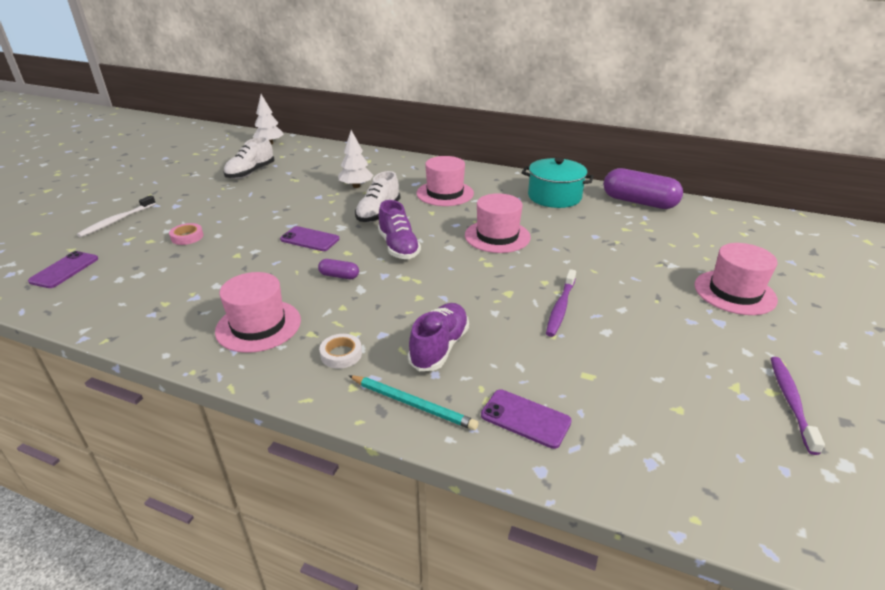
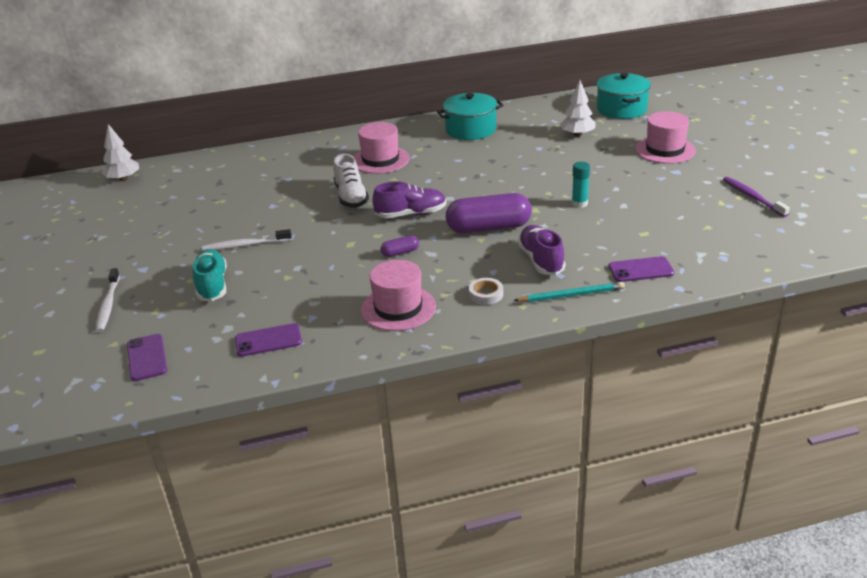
camera: 35 degrees left, 0 degrees up
pink tape [169,223,203,245] -> turquoise shoe [193,249,227,301]
white shoe [223,137,274,179] -> none
purple phone [280,226,340,251] -> purple phone moved to [235,323,302,357]
white tree [338,130,373,188] -> white tree moved to [560,80,596,137]
purple shoe [378,200,421,259] -> purple shoe turned 45 degrees counterclockwise [372,182,446,218]
pink hat [465,193,531,253] -> none
purple toothbrush [546,269,576,337] -> turquoise glue stick [572,162,590,208]
purple capsule [603,168,683,209] -> purple capsule moved to [446,193,532,233]
none -> white toothbrush [202,229,292,251]
none -> turquoise pot [597,73,651,119]

